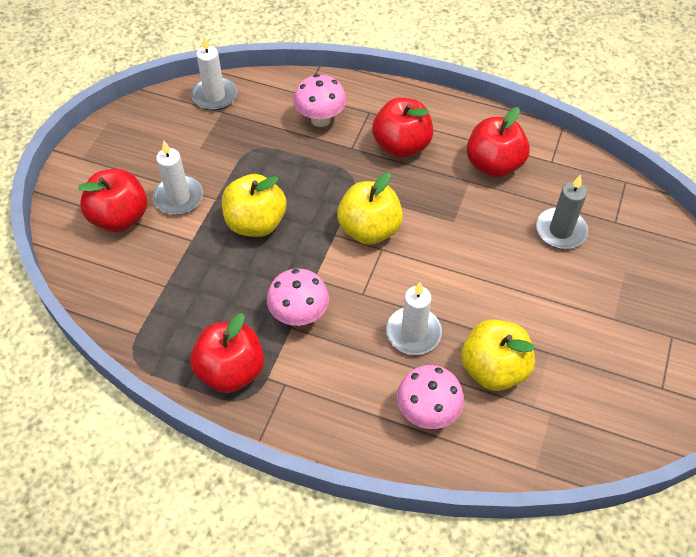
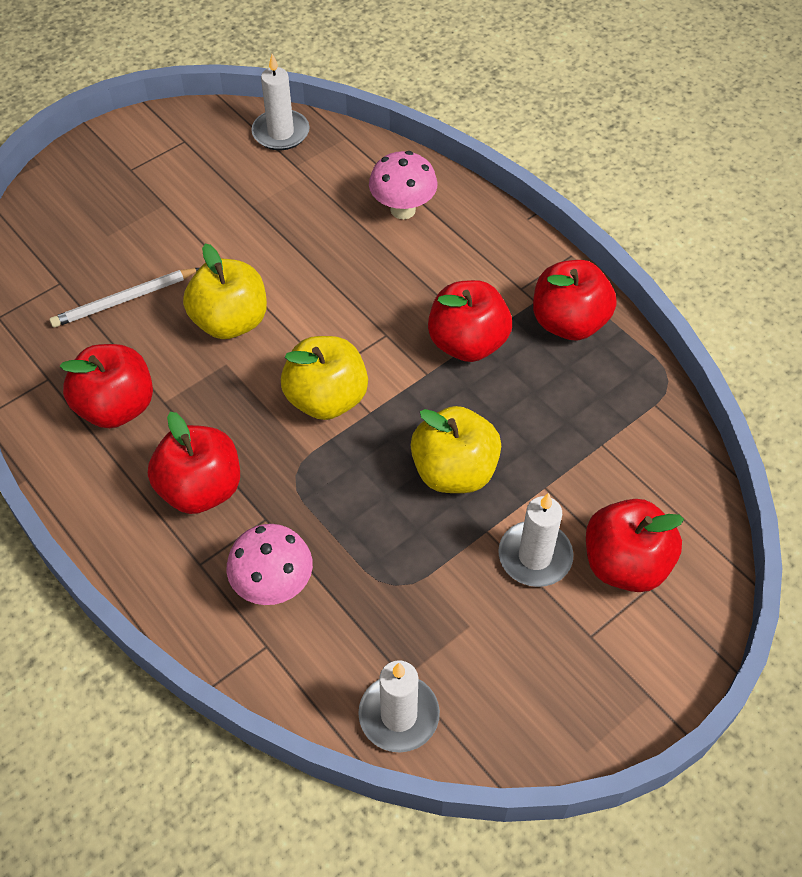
camera: 150 degrees left, 0 degrees up
pink mushroom [267,269,329,326] -> red apple [428,280,512,362]
white candle [386,282,442,355] -> white candle moved to [251,54,310,150]
yellow apple [461,319,535,391] -> yellow apple moved to [183,244,267,339]
grey candle [536,175,588,249] -> white pencil [49,268,199,328]

